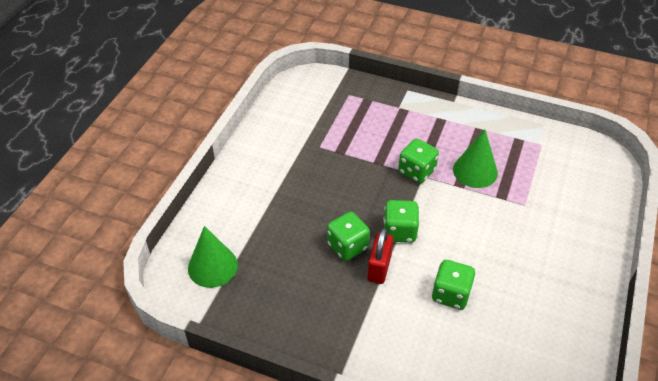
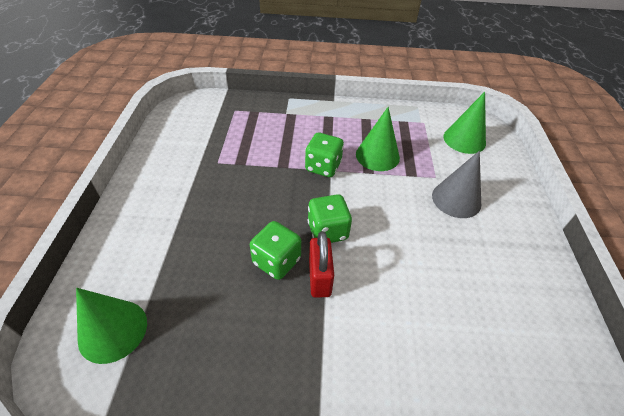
camera: 20 degrees left, 0 degrees up
green dice [432,260,475,310] -> none
none -> grey cone [432,151,481,218]
none -> green cone [443,92,486,154]

